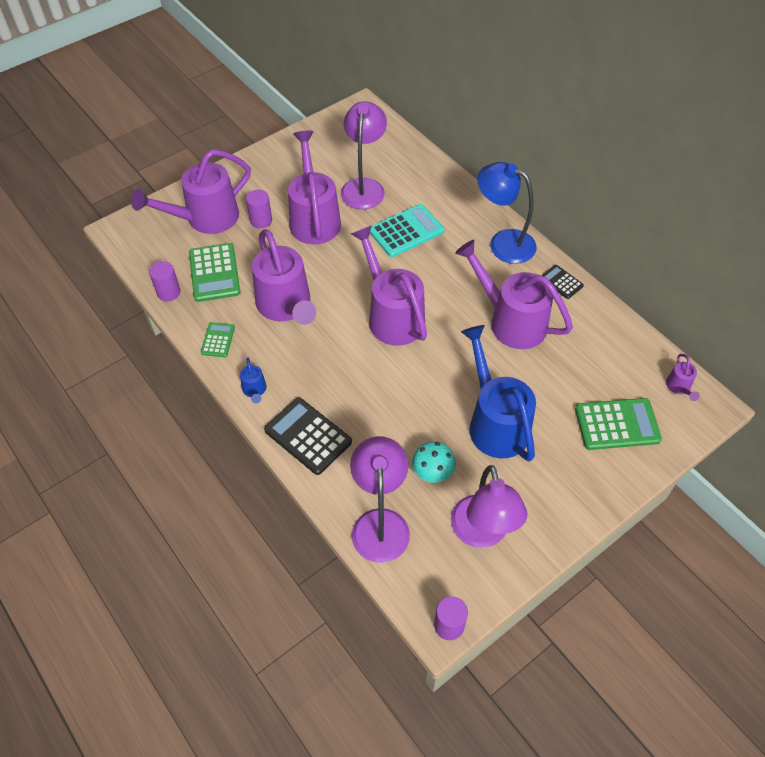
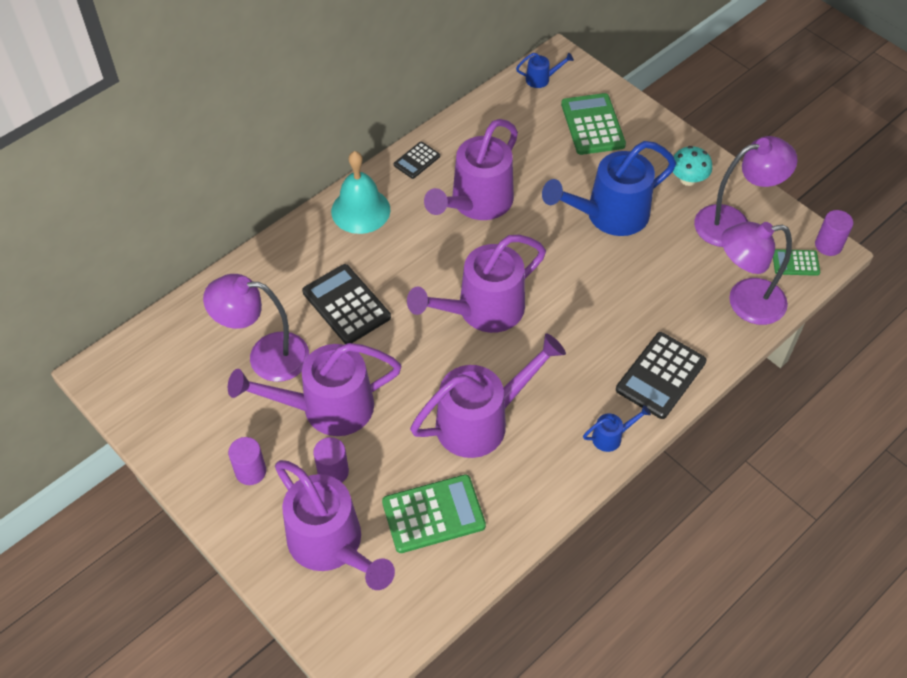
camera: 95 degrees left, 0 degrees up
purple cylinder [149,261,180,301] -> purple cylinder moved to [228,437,266,485]
green calculator [201,322,235,357] -> green calculator moved to [773,249,820,276]
turquoise calculator [370,204,444,257] -> black calculator [302,264,391,344]
turquoise mushroom [412,441,456,483] -> turquoise mushroom moved to [673,146,712,186]
blue lamp [478,162,537,264] -> turquoise bell [331,151,390,234]
purple watering can [666,354,700,401] -> blue watering can [516,53,574,88]

